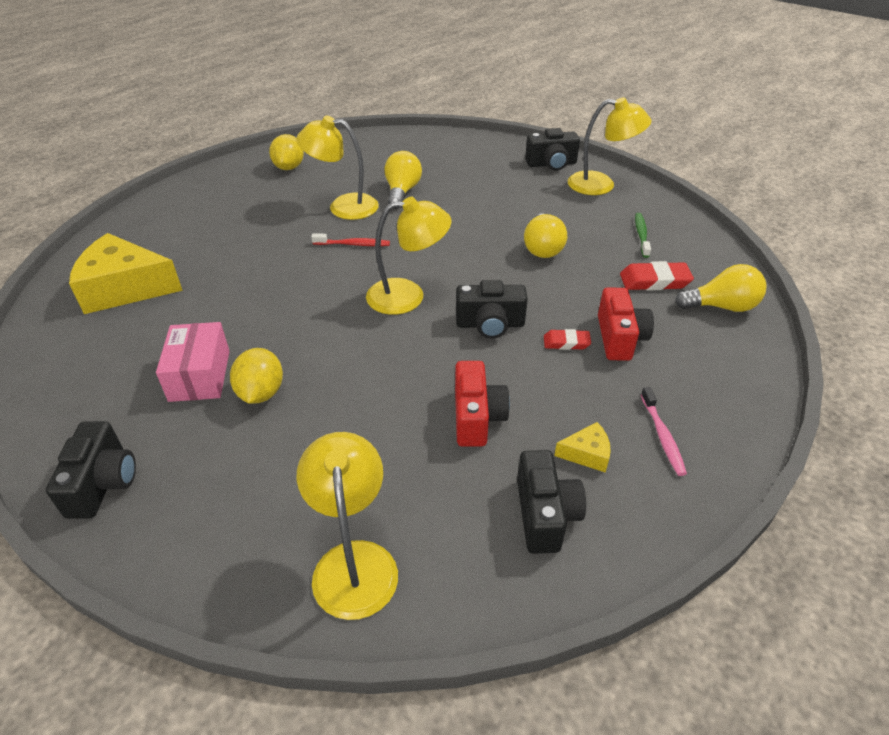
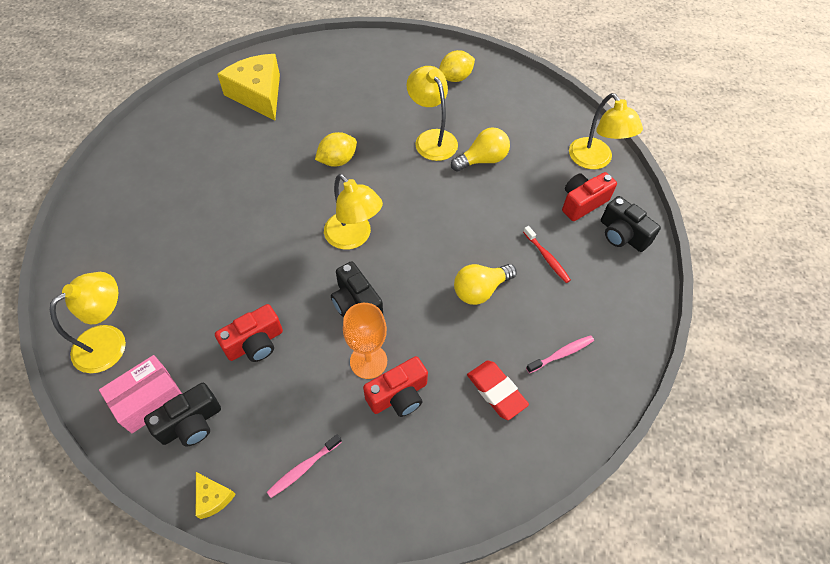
camera: 55 degrees right, 15 degrees up
black camera [46,421,136,519] -> none
pink box [156,322,230,402] -> pink box moved to [99,355,182,433]
yellow lemon [230,348,283,404] -> yellow lemon moved to [315,132,357,167]
red toothbrush [311,233,390,246] -> red toothbrush moved to [523,226,571,283]
red eraser [544,329,591,350] -> orange goblet [343,303,387,379]
yellow cheese [554,422,611,473] -> yellow cheese moved to [196,472,236,519]
yellow lamp [568,97,651,195] -> yellow lamp moved to [569,93,643,169]
green toothbrush [635,213,651,258] -> pink toothbrush [526,335,594,373]
yellow light bulb [675,264,766,312] -> none
none -> red camera [562,172,617,221]

